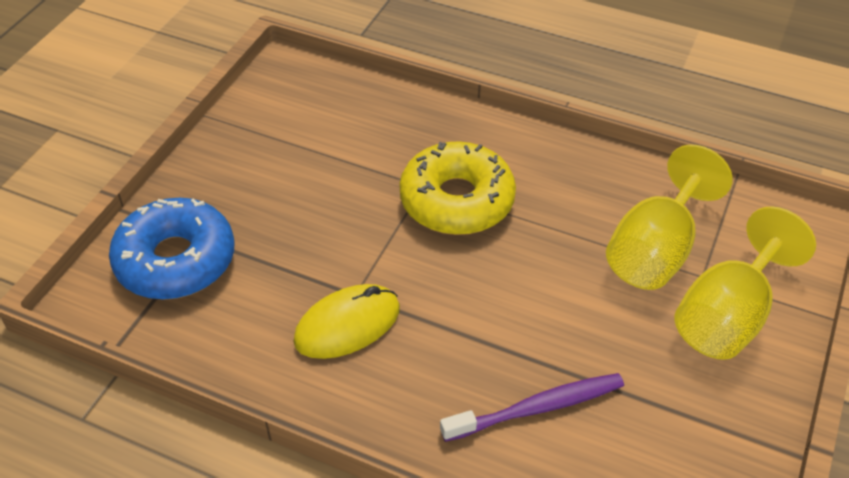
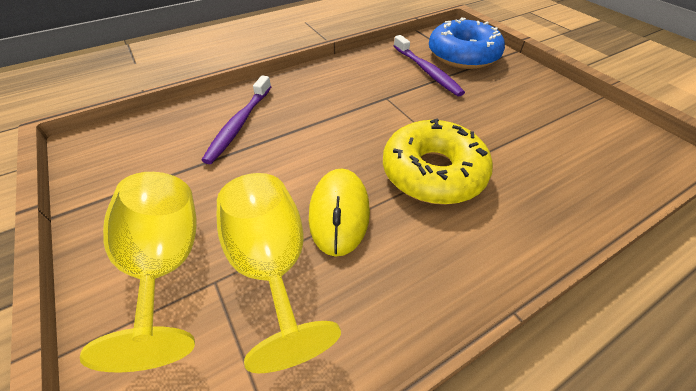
camera: 125 degrees right, 0 degrees up
yellow mouse [293,284,400,359] -> yellow mouse moved to [309,168,370,257]
none -> purple toothbrush [394,35,465,96]

